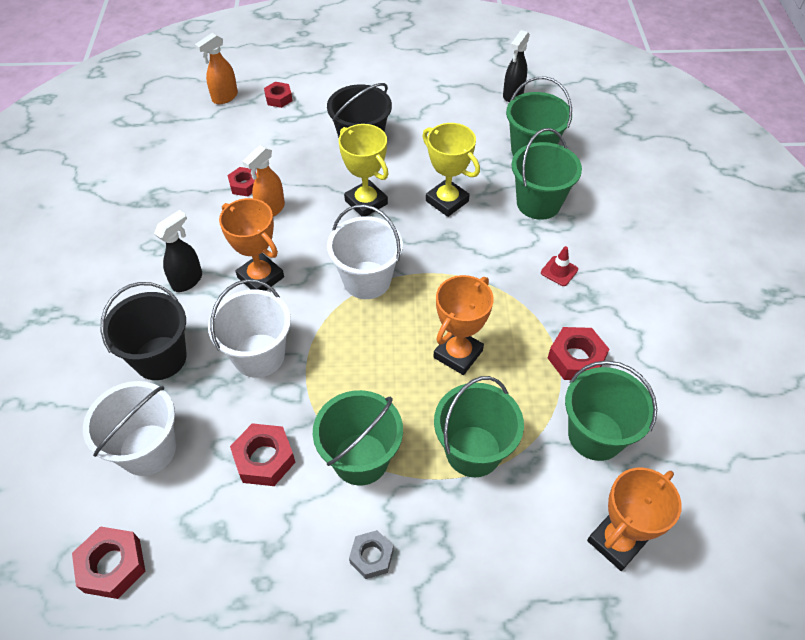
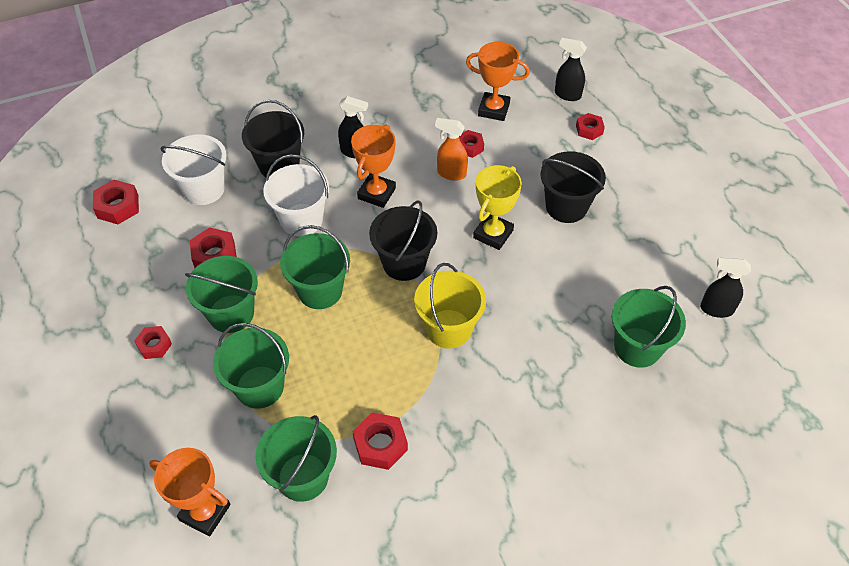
camera: 70 degrees right, 0 degrees up
orange spray bottle [195,33,238,104] -> black spray bottle [555,38,587,101]
white bucket [327,205,403,299] -> black bucket [369,201,437,281]
grey nut [349,530,394,579] -> red nut [134,326,172,359]
yellow trophy [422,123,480,217] -> none
orange trophy [433,275,494,375] -> orange trophy moved to [466,42,530,121]
green bucket [512,128,582,220] -> green bucket moved to [280,225,350,309]
red traffic cone [541,246,578,286] -> none
none -> yellow bucket [414,263,486,349]

